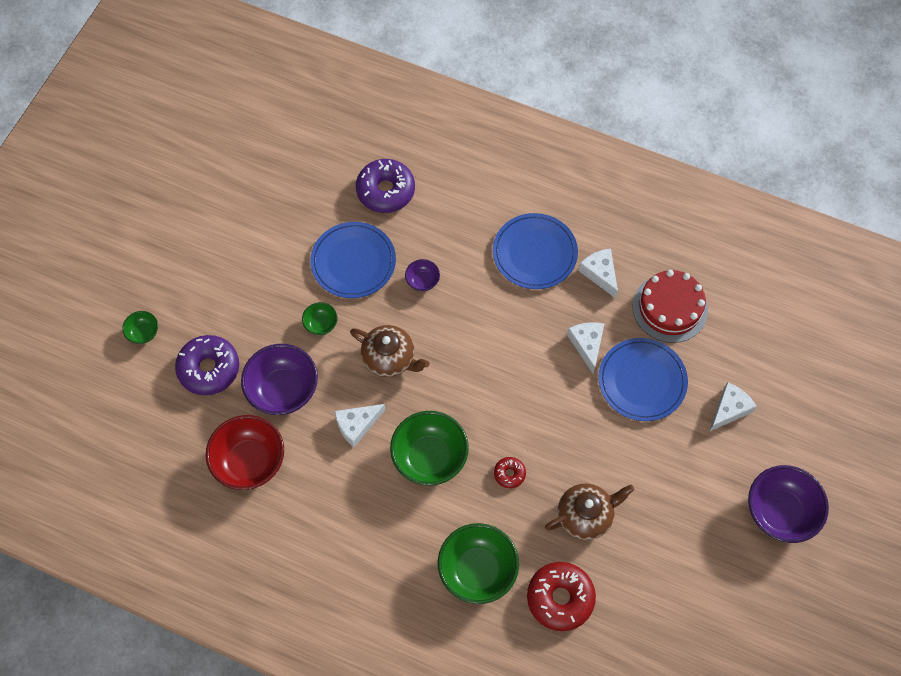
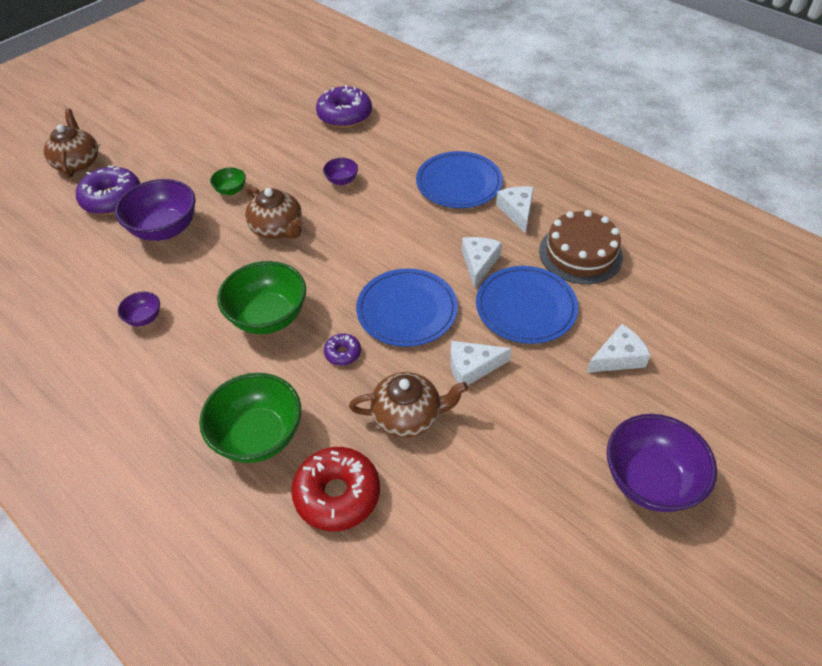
camera: 20 degrees right, 15 degrees down
green bowl [122,311,158,344] -> brown teapot [44,109,98,178]
red bowl [206,415,284,490] -> none
blue plate [310,222,396,298] -> blue plate moved to [356,268,458,347]
white cheese [334,404,386,447] -> white cheese moved to [450,341,512,386]
red donut [494,457,526,488] -> purple donut [324,333,361,366]
red cake [633,270,708,343] -> brown cake [539,210,623,284]
none -> purple bowl [118,292,160,326]

